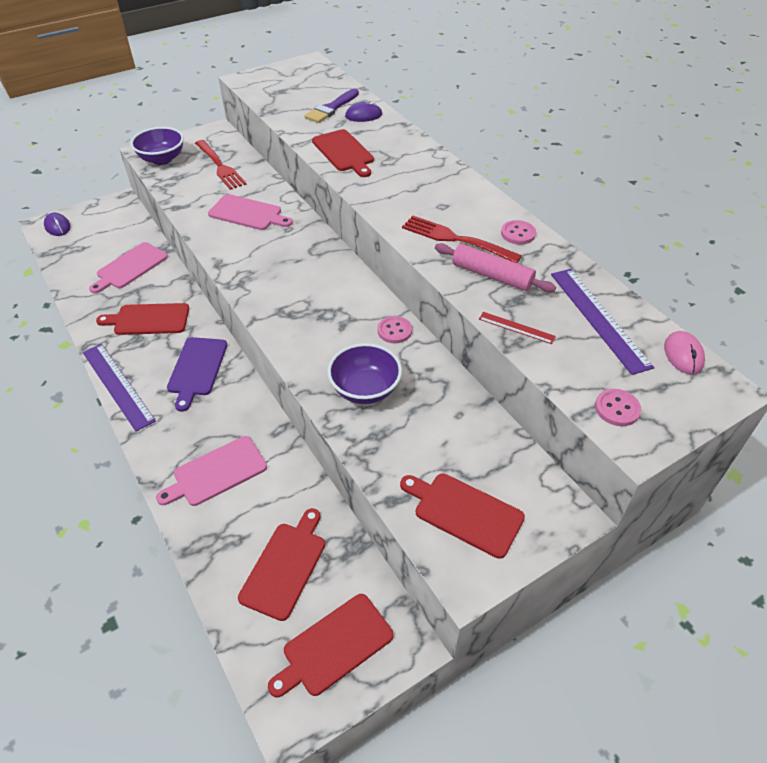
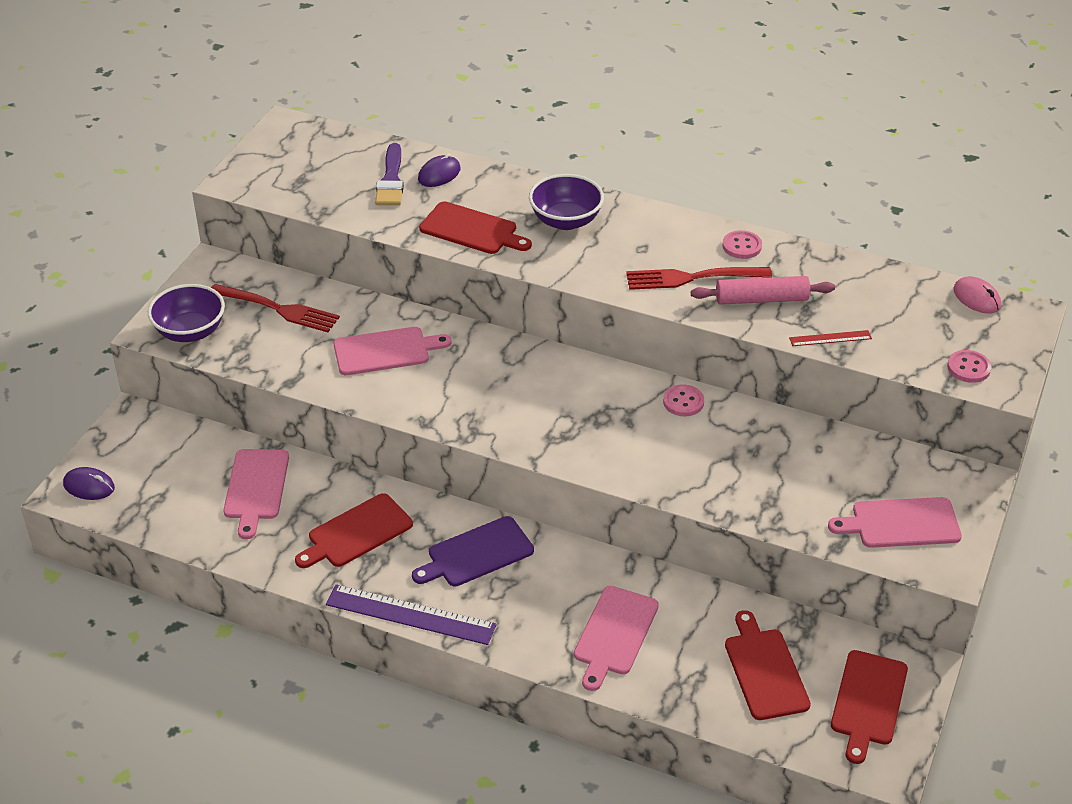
camera: 35 degrees left, 5 degrees down
purple cutting board [167,337,227,412] -> purple cutting board turned 90 degrees clockwise [412,516,534,586]
purple bowl [327,343,402,404] -> purple bowl moved to [529,174,604,230]
red cutting board [400,473,525,559] -> pink cutting board [828,497,962,548]
purple ruler [551,269,654,375] -> none

